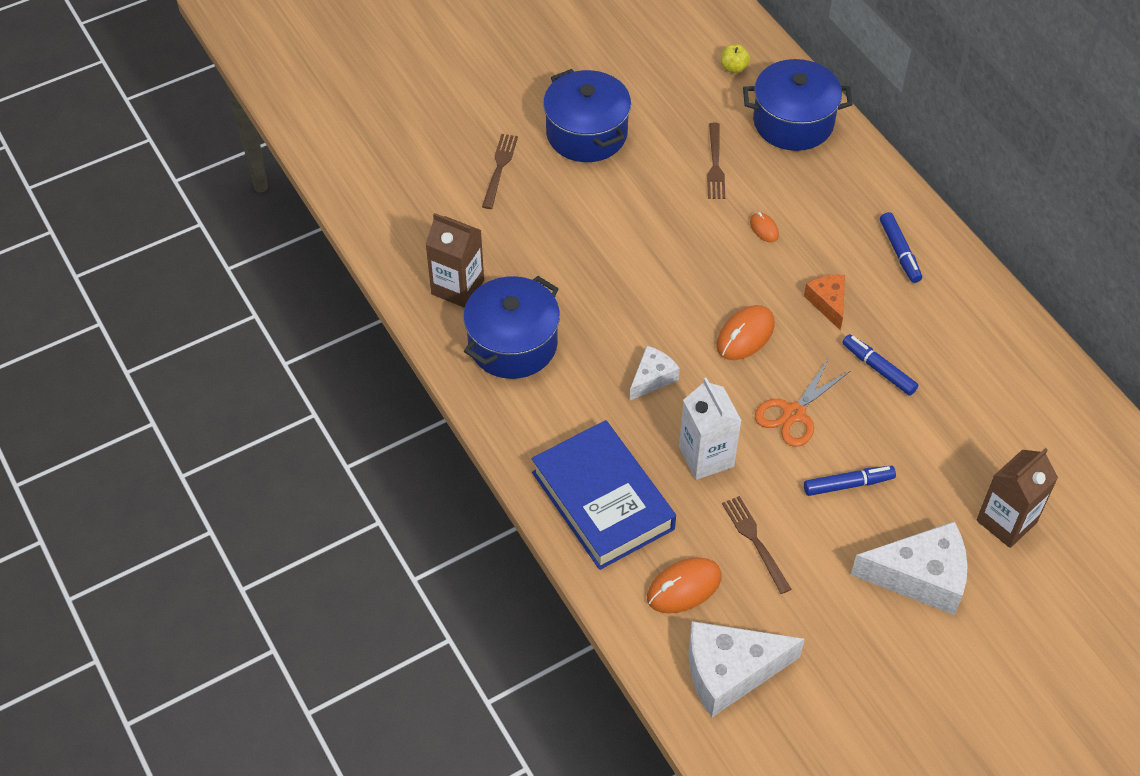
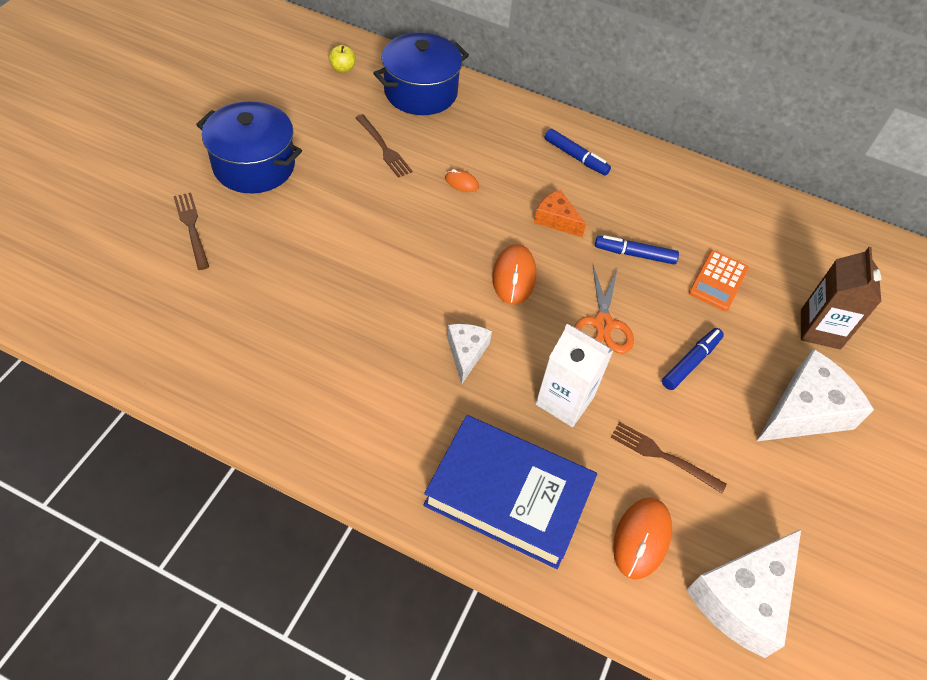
camera: 40 degrees left, 0 degrees up
brown carton [425,213,484,308] -> none
blue pot [463,276,560,379] -> none
none -> orange calculator [689,250,749,311]

